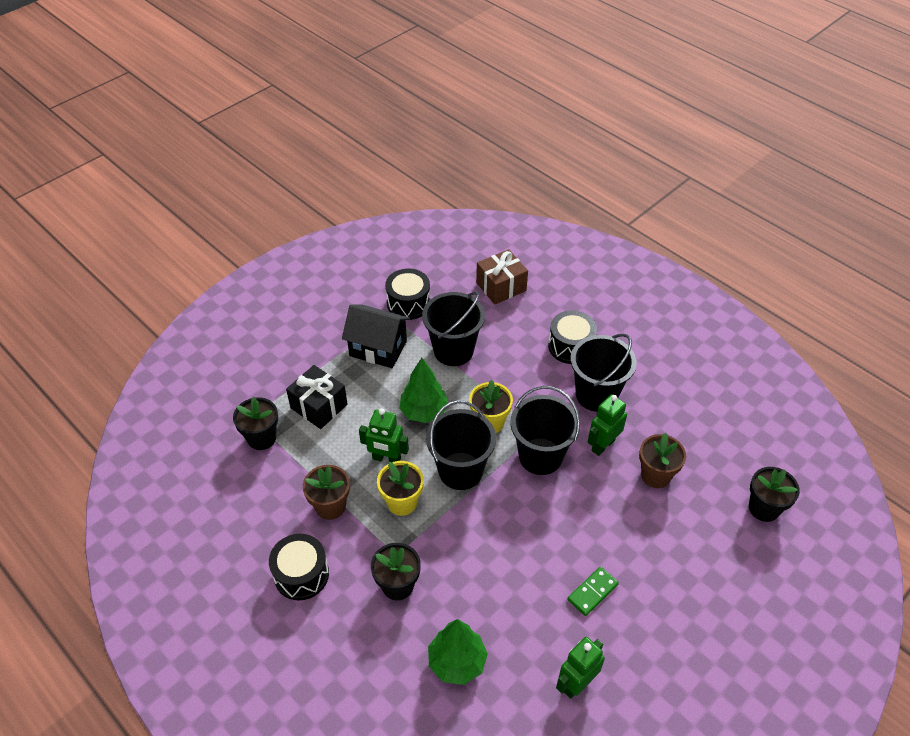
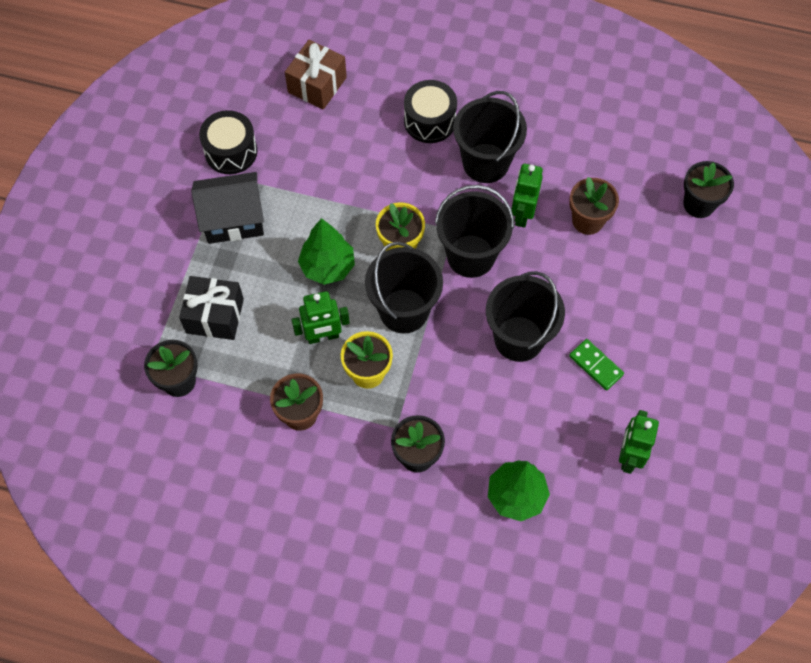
camera: 30 degrees left, 15 degrees up
black drum [269,534,329,600] -> none
black bucket [422,292,485,366] -> black bucket moved to [486,271,565,362]
green domino [567,567,619,616] -> green domino turned 60 degrees counterclockwise [569,339,624,391]

